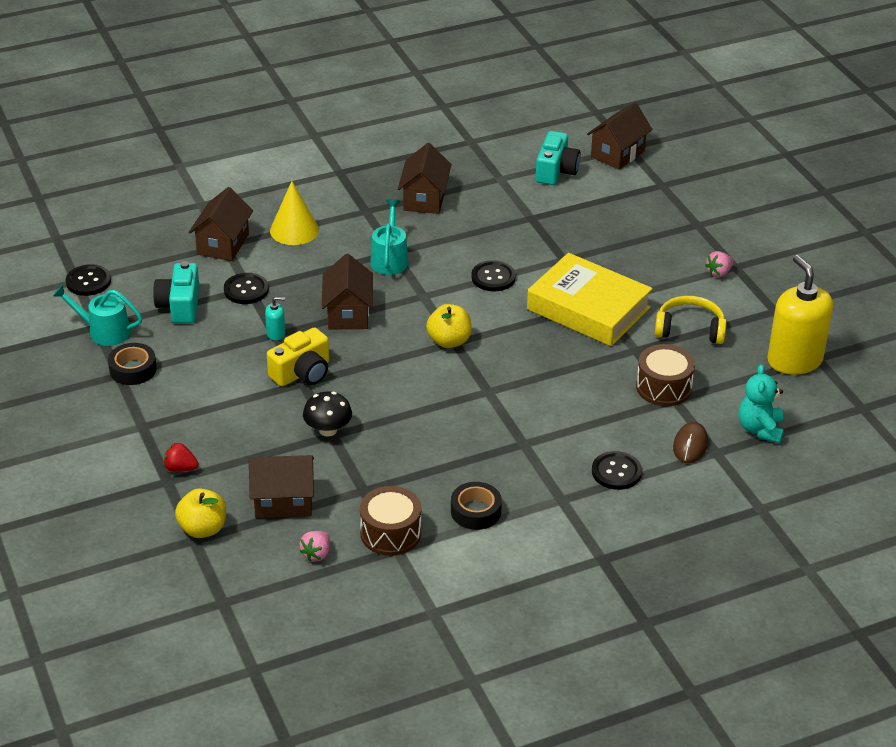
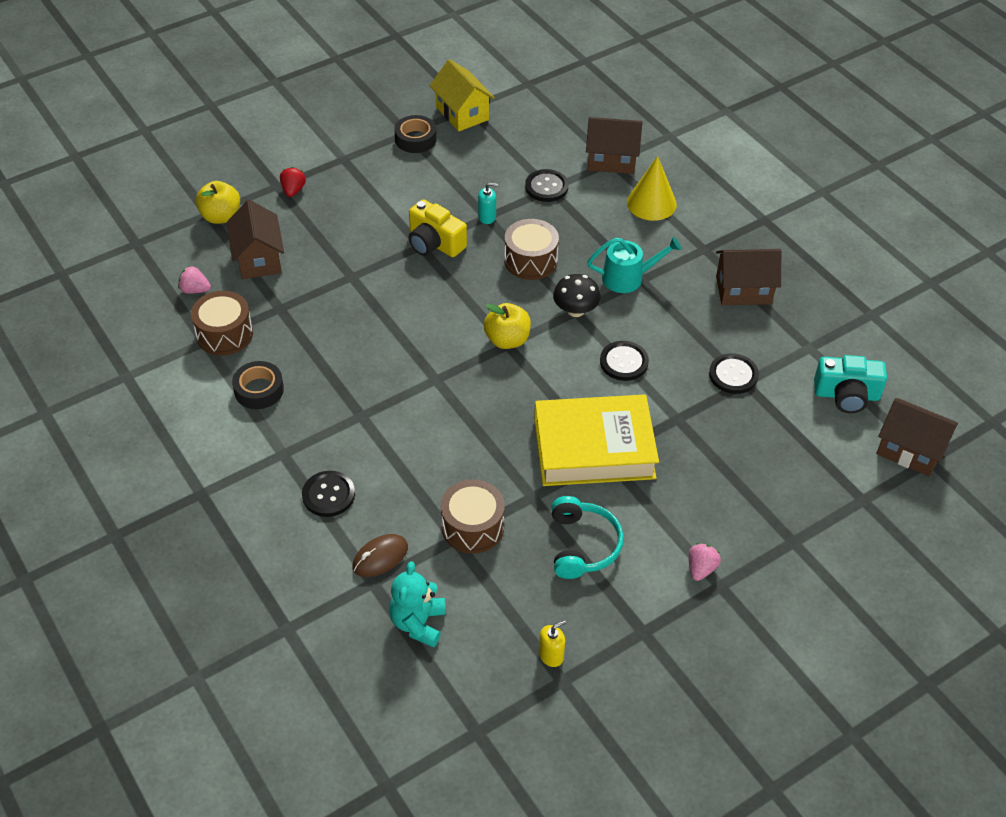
camera: 80 degrees right, 10 degrees up
turquoise watering can [53,285,142,346] -> yellow house [430,59,495,132]
black button [66,264,111,296] -> black button moved to [709,353,759,394]
turquoise camera [153,261,200,323] -> none
turquoise soap dispenser [265,297,285,341] -> turquoise soap dispenser turned 75 degrees counterclockwise [478,183,498,224]
black mushroom [303,392,352,436] -> black mushroom moved to [553,274,601,317]
brown house [322,254,373,330] -> brown drum [504,219,559,280]
yellow book [527,253,653,346] -> yellow book turned 60 degrees clockwise [534,395,659,486]
yellow headphones [655,296,727,344] -> turquoise headphones [551,496,624,579]
brown mouse [673,422,708,463] -> brown mouse turned 45 degrees counterclockwise [352,534,408,577]
pink strawberry [705,251,733,277] -> pink strawberry turned 75 degrees clockwise [689,543,721,581]
turquoise teddy bear [738,364,784,443] -> turquoise teddy bear turned 75 degrees counterclockwise [389,561,446,648]
yellow soap dispenser [767,255,833,375] -> yellow soap dispenser [539,620,566,667], size x0.41

